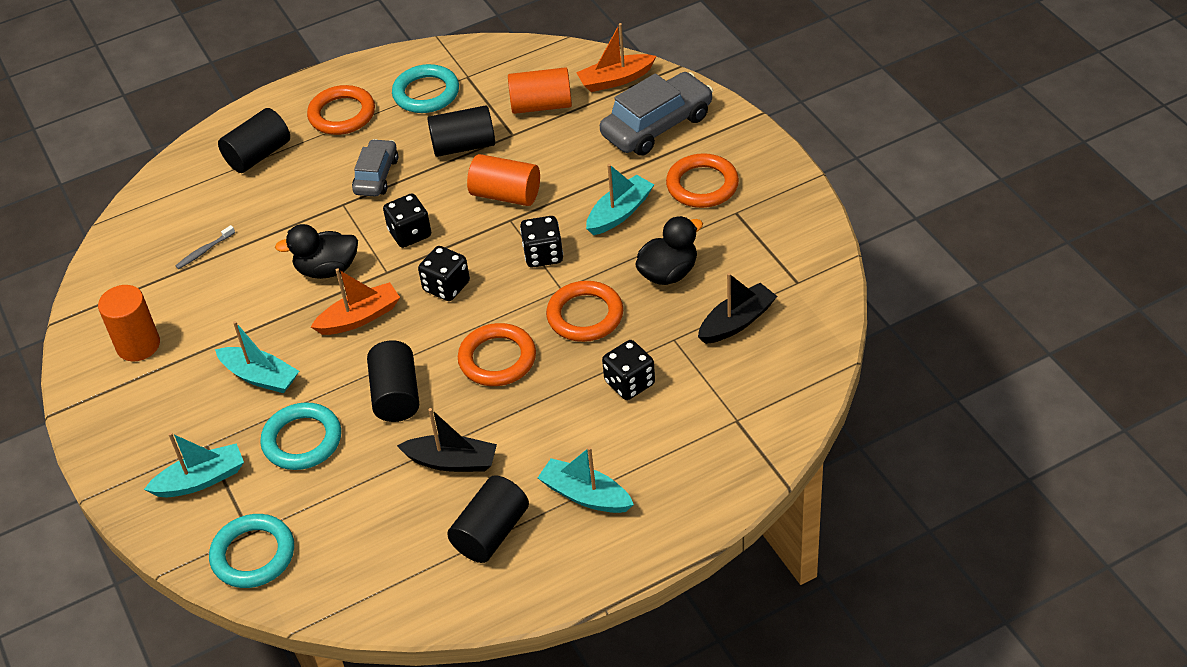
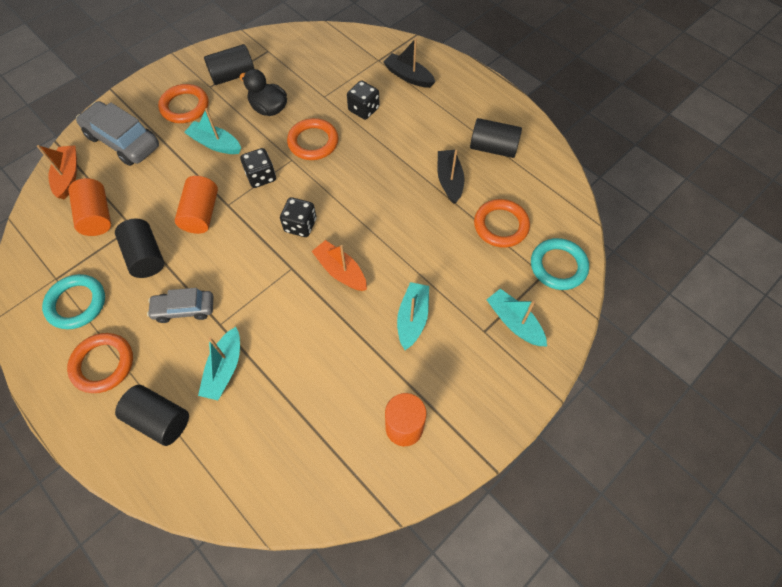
camera: 110 degrees left, 15 degrees up
grey toothbrush [175,225,235,269] -> none
turquoise ring [260,402,341,470] -> none
black duck [275,224,358,279] -> none
black cylinder [367,340,419,422] -> black cylinder moved to [204,44,254,85]
black dice [383,194,431,248] -> none
orange ring [458,323,536,386] -> orange ring moved to [474,199,530,247]
turquoise boat [538,447,634,513] -> turquoise boat moved to [198,327,240,400]
orange boat [576,23,656,92] -> orange boat turned 150 degrees counterclockwise [37,145,77,199]
black boat [698,273,777,344] -> black boat moved to [383,38,435,88]

